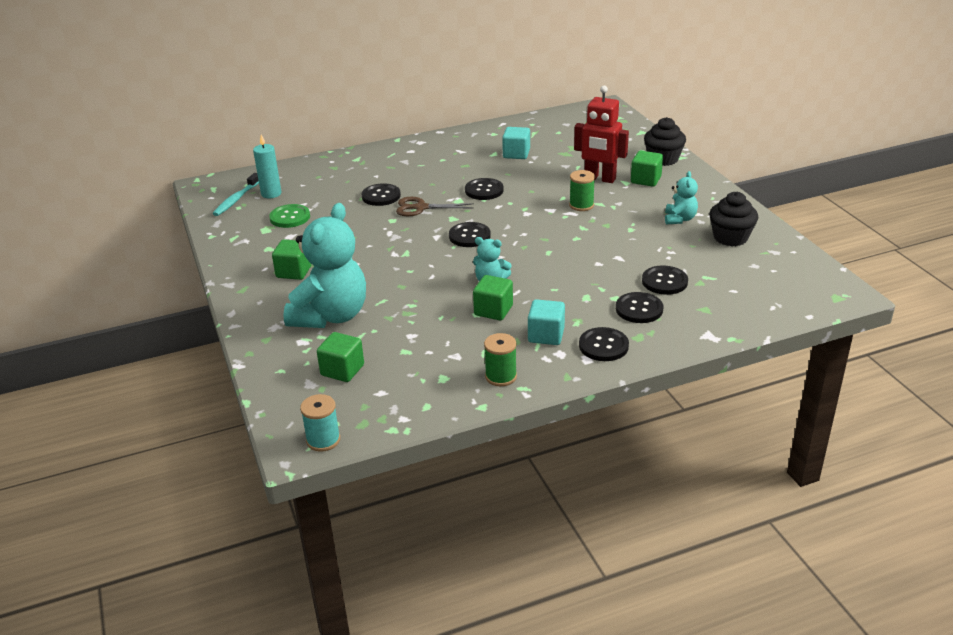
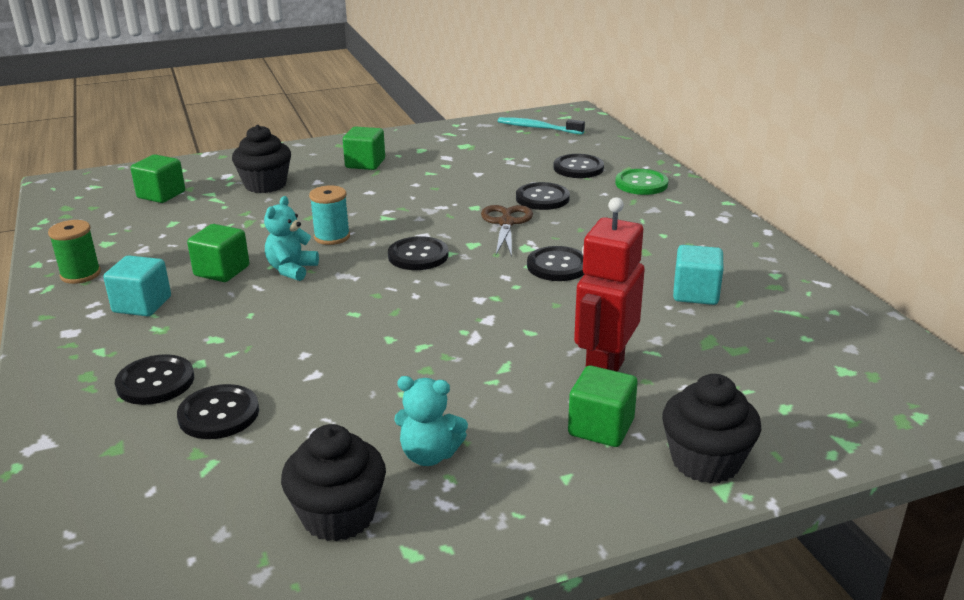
camera: 90 degrees right, 5 degrees down
turquoise candle [253,135,282,198] -> none
green button [269,204,310,228] -> green button moved to [615,169,669,195]
turquoise teddy bear [283,203,366,328] -> black cupcake [232,125,291,193]
turquoise spool [300,394,340,452] -> turquoise spool moved to [309,185,350,245]
green spool [569,170,595,211] -> none
black button [579,327,629,361] -> black button moved to [553,154,604,178]

